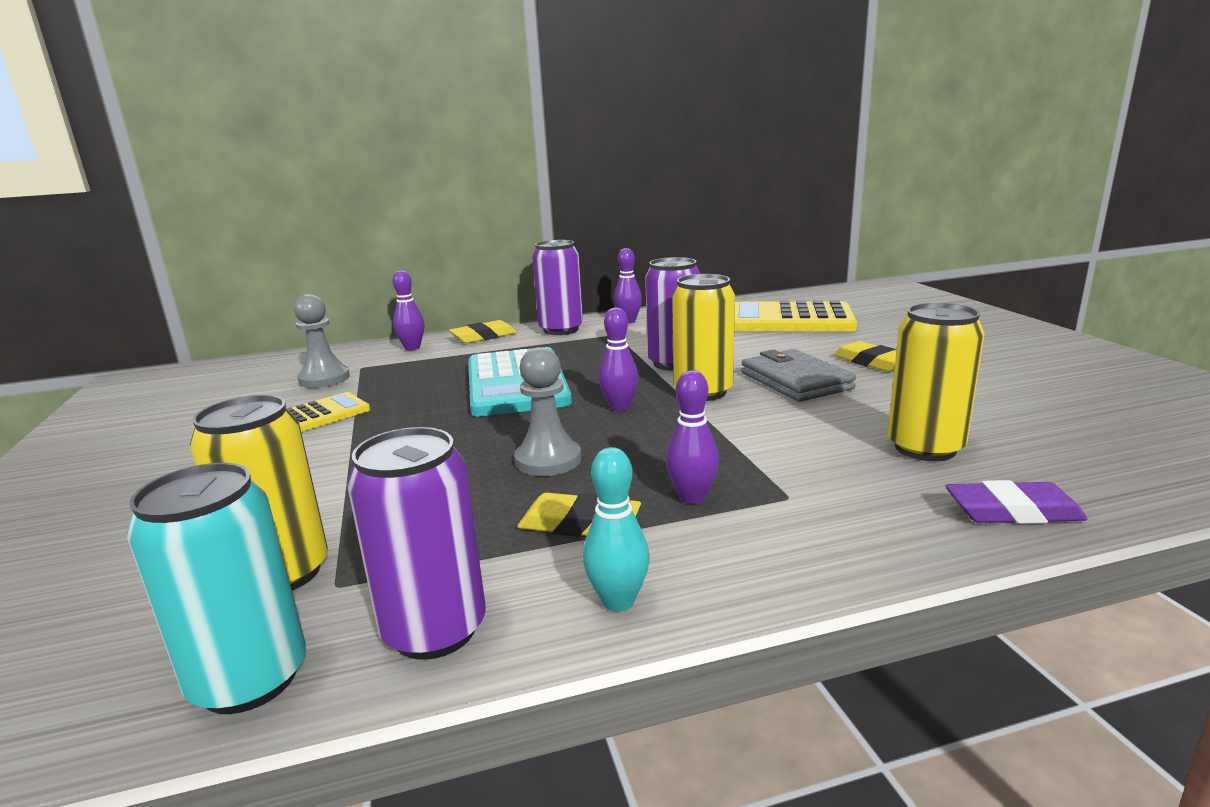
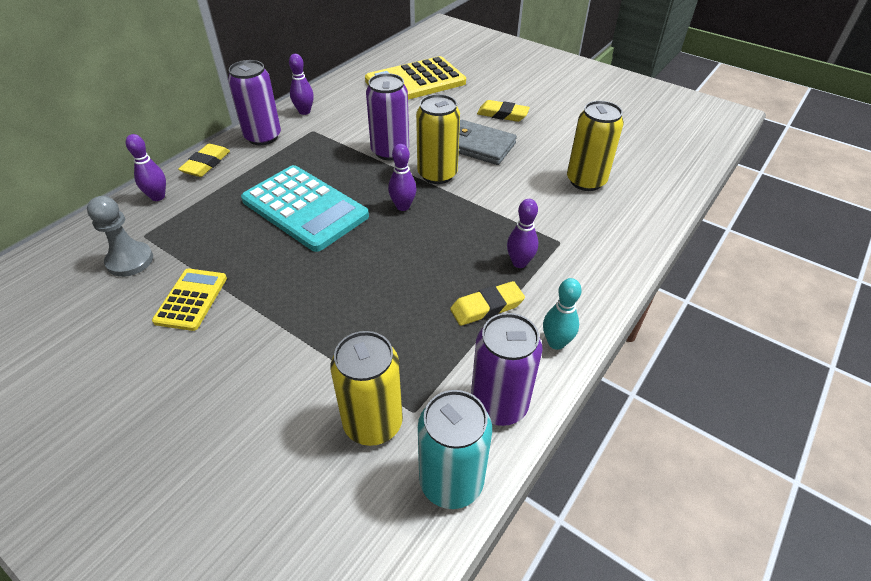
camera: 40 degrees left, 25 degrees up
grey pawn [514,347,581,476] -> none
purple eraser [946,480,1087,524] -> none

